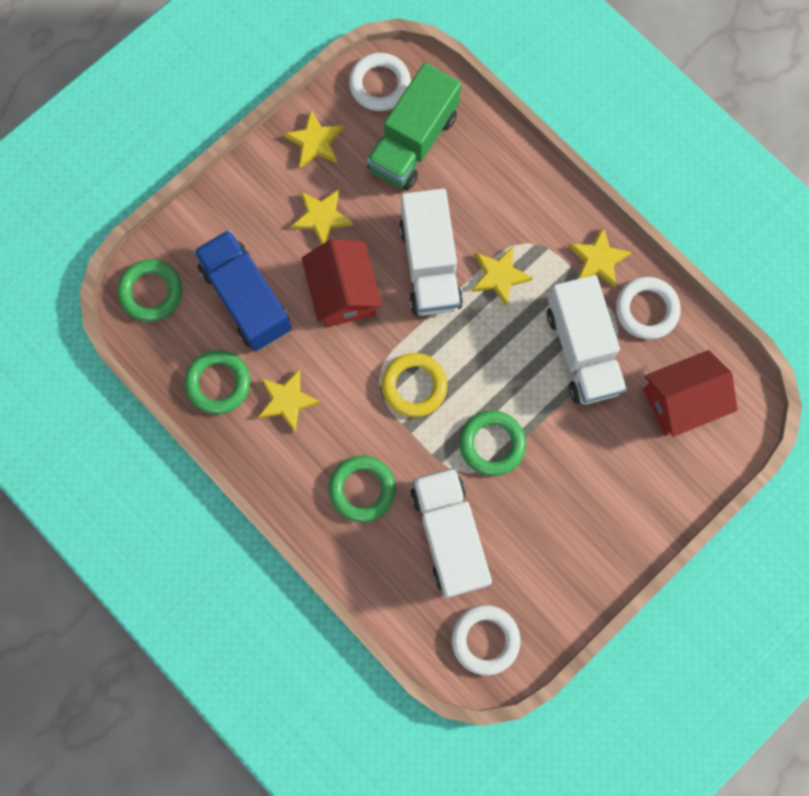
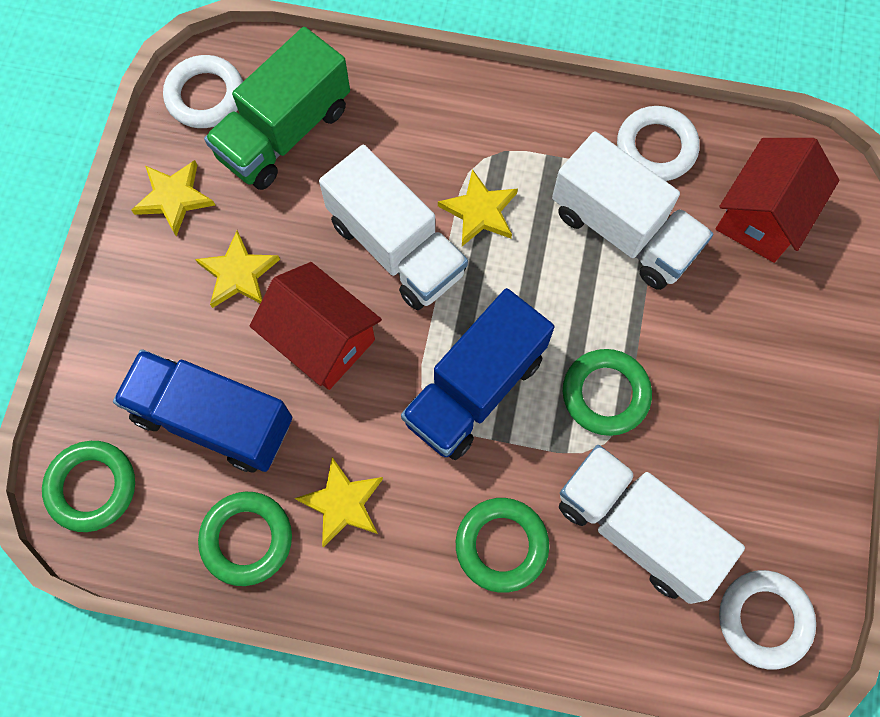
camera: 35 degrees left, 5 degrees down
green truck [366,63,461,191] -> green truck turned 45 degrees clockwise [204,27,350,190]
yellow ring [382,353,448,417] -> blue truck [401,288,554,460]
yellow star [569,227,632,287] -> none

